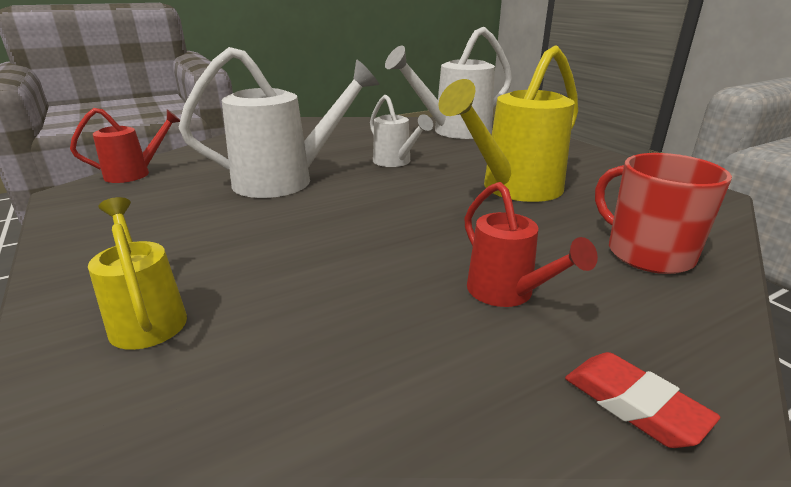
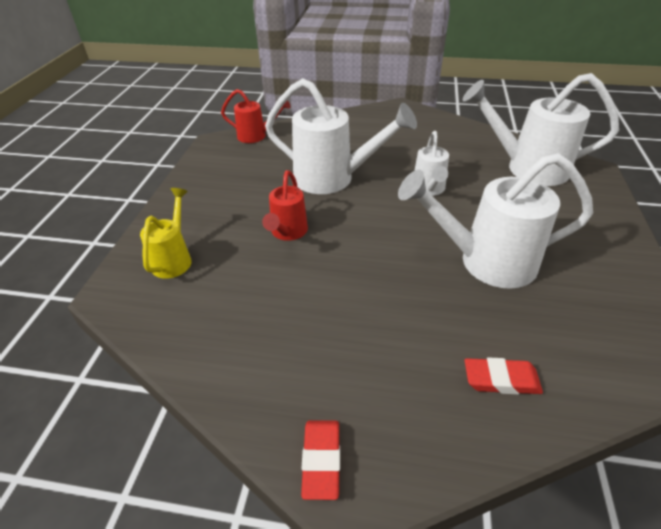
camera: 40 degrees right, 15 degrees up
yellow watering can [438,45,578,202] -> white watering can [398,153,593,289]
red watering can [464,182,598,307] -> red watering can moved to [262,170,308,241]
red mug [595,153,732,274] -> red eraser [464,357,543,395]

